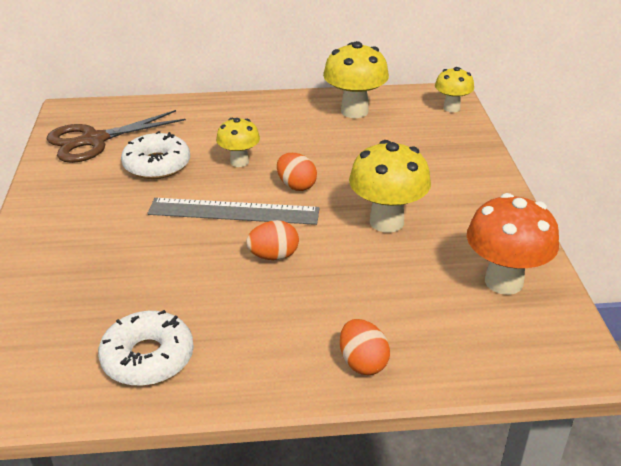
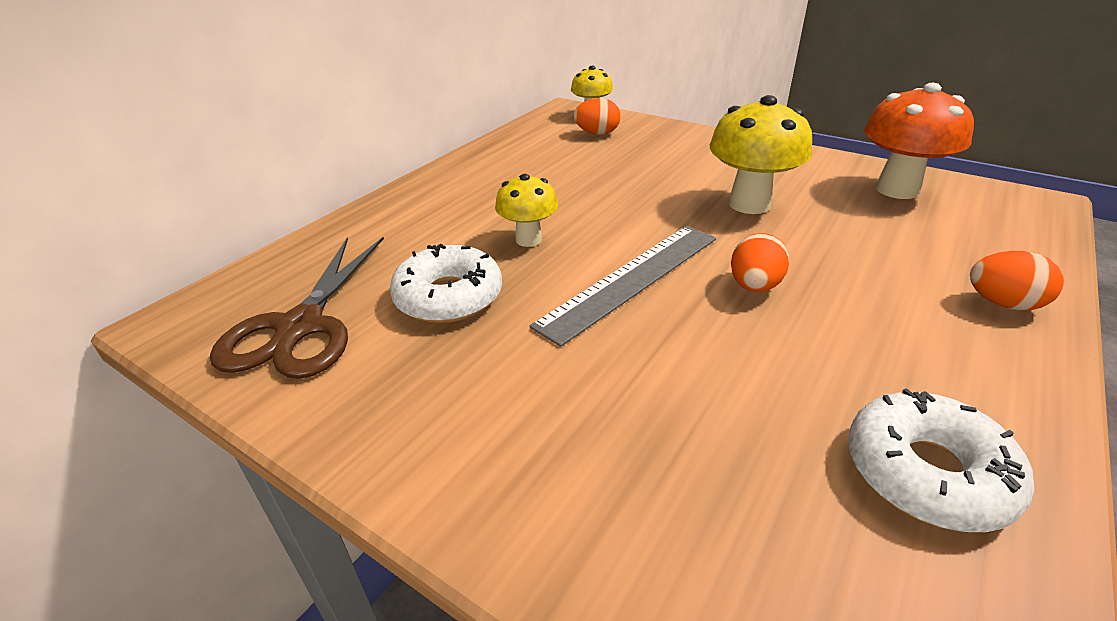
camera: 50 degrees left, 0 degrees up
orange egg [277,153,317,191] -> orange egg moved to [574,98,620,135]
yellow mushroom [323,41,389,118] -> none

